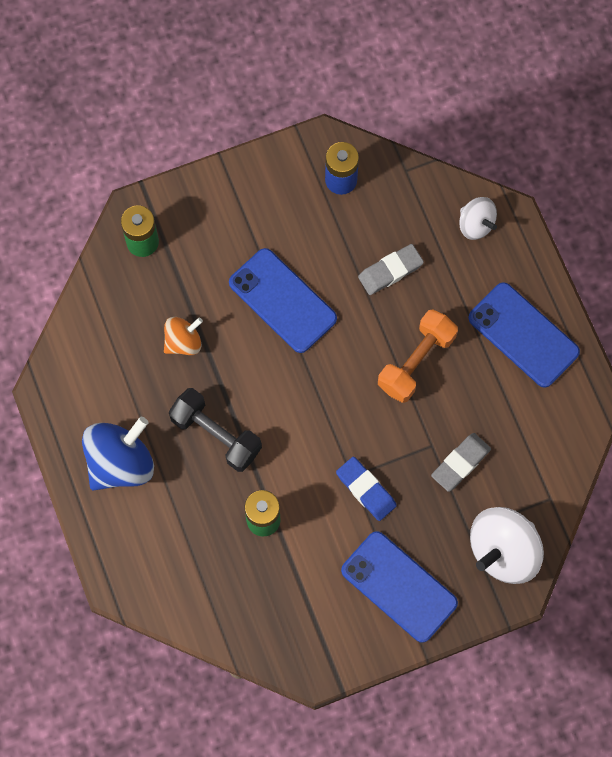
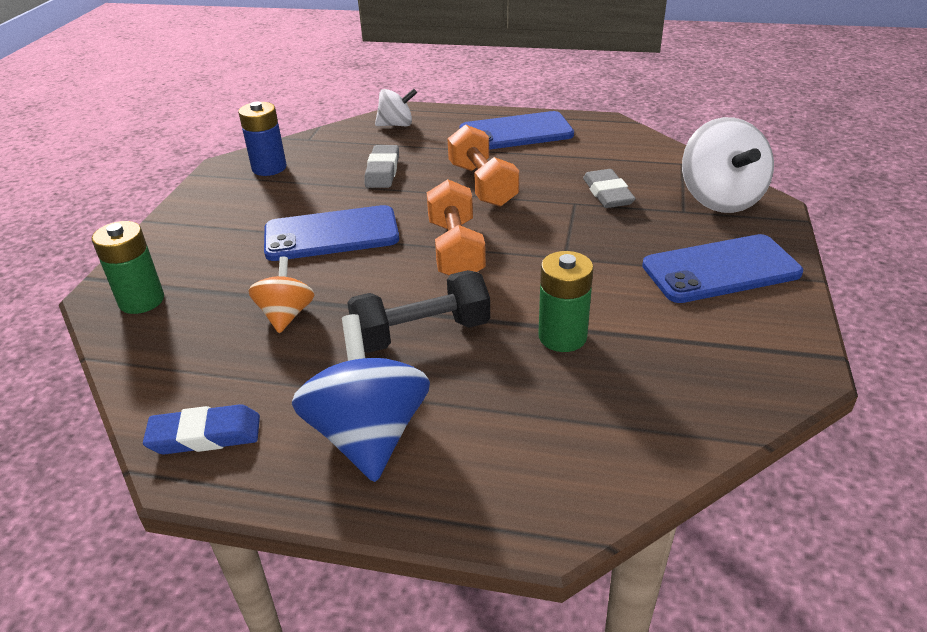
camera: 55 degrees left, 35 degrees down
blue eraser [336,457,397,521] -> blue eraser moved to [143,404,260,455]
none -> orange dumbbell [427,179,486,276]

